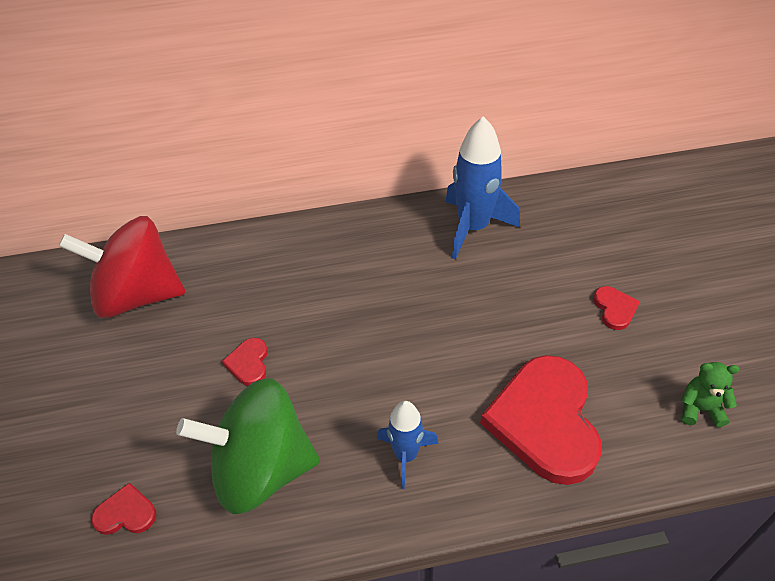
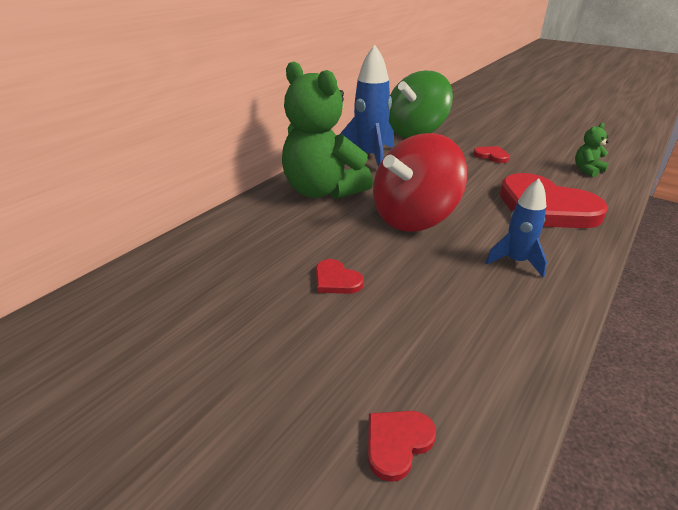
camera: 45 degrees left, 15 degrees down
red spinning top [59,216,185,318] -> red spinning top moved to [373,133,467,232]
green spinning top [176,378,320,514] -> green spinning top moved to [388,70,453,138]
none -> green teddy bear [282,62,373,199]

